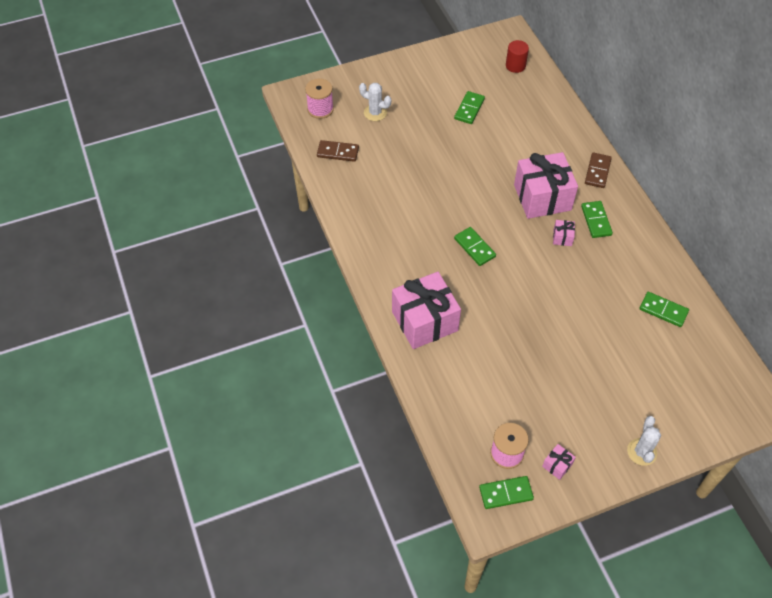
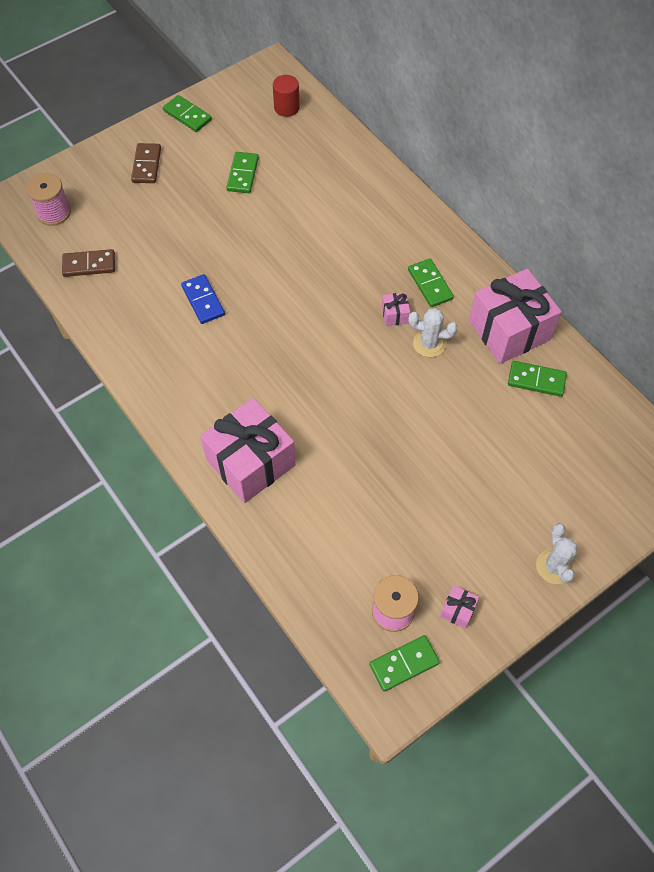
camera: 15 degrees left, 5 degrees up
white cactus [359,83,391,121] -> white cactus moved to [409,308,458,357]
green domino [454,227,496,266] -> green domino moved to [163,95,212,132]
pink gift [514,152,578,219] -> pink gift moved to [469,269,562,364]
brown domino [585,152,612,188] -> brown domino moved to [131,143,161,183]
none -> blue domino [181,274,225,324]

